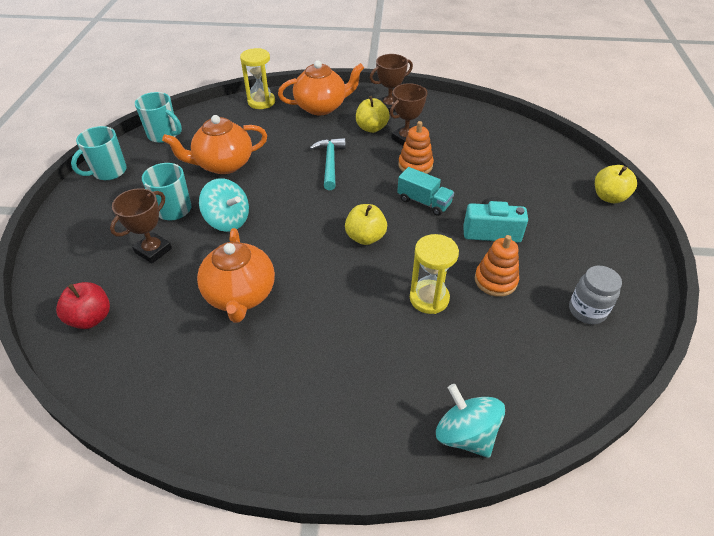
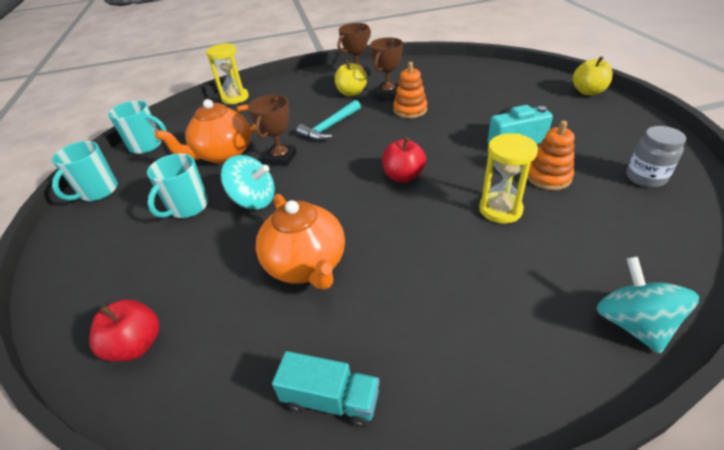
camera: 15 degrees left, 5 degrees down
brown trophy [110,188,172,264] -> brown trophy moved to [248,95,297,166]
orange teapot [278,60,364,115] -> none
turquoise hammer [310,138,346,190] -> turquoise hammer turned 120 degrees counterclockwise [297,100,361,141]
yellow apple [345,204,387,245] -> red apple [382,137,426,182]
turquoise truck [397,167,454,216] -> turquoise truck moved to [272,351,379,428]
turquoise spinning top [436,384,505,458] -> turquoise spinning top turned 45 degrees clockwise [596,257,699,354]

